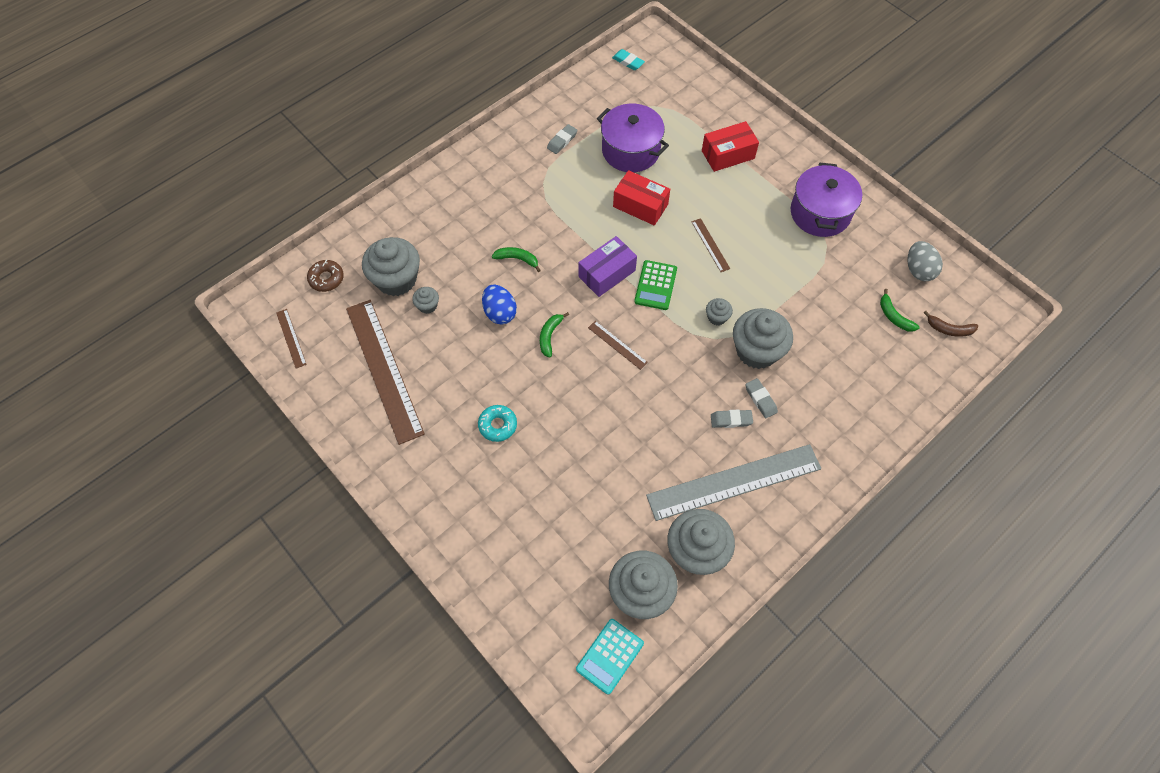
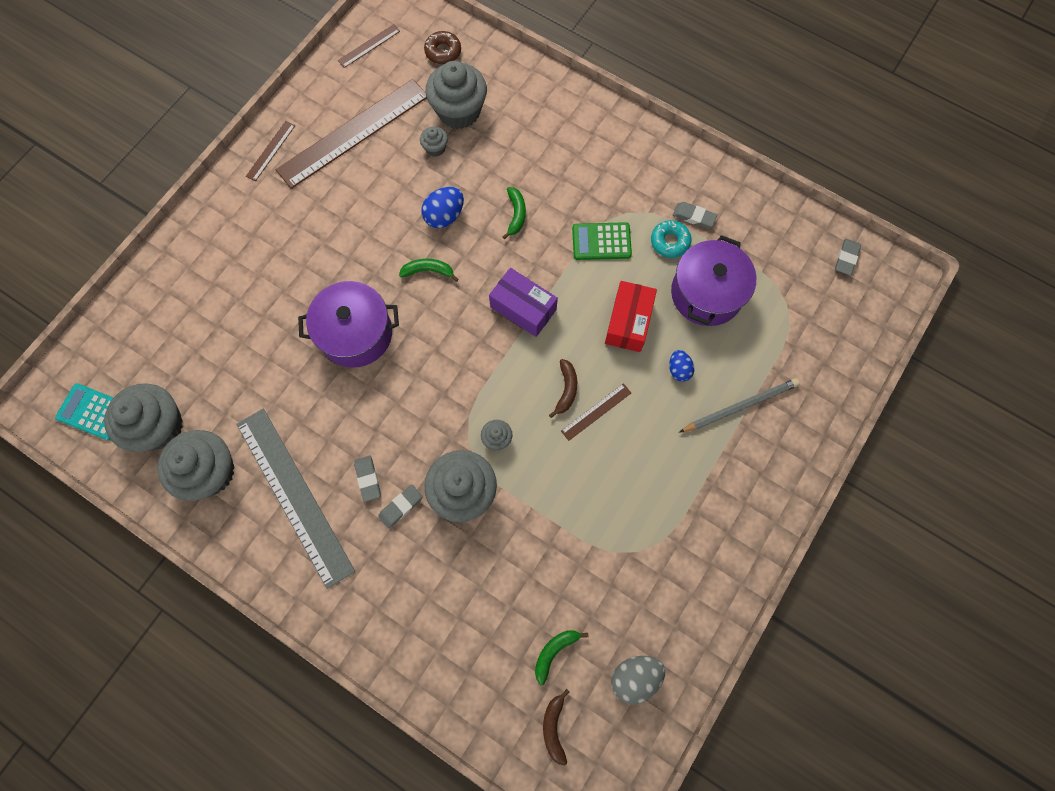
camera: 75 degrees right, 10 degrees up
turquoise donut [478,405,517,442] -> turquoise donut moved to [651,220,691,258]
brown ruler [588,321,648,370] -> brown ruler moved to [246,121,295,181]
turquoise eraser [612,49,645,70] -> grey eraser [835,239,861,276]
green calculator [634,260,677,310] -> green calculator moved to [572,222,632,260]
red box [702,121,759,172] -> grey pencil [679,378,800,433]
purple pot [791,163,862,237] -> purple pot moved to [298,281,399,368]
none -> brown banana [549,359,577,418]
none -> blue egg [669,350,694,382]

